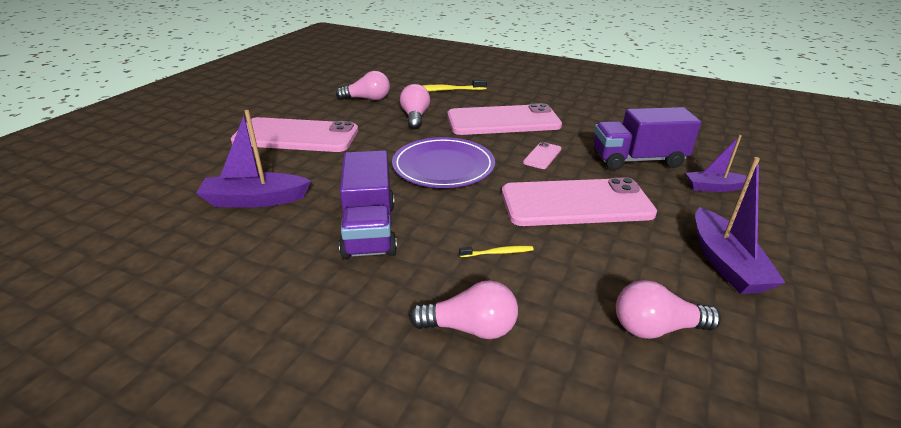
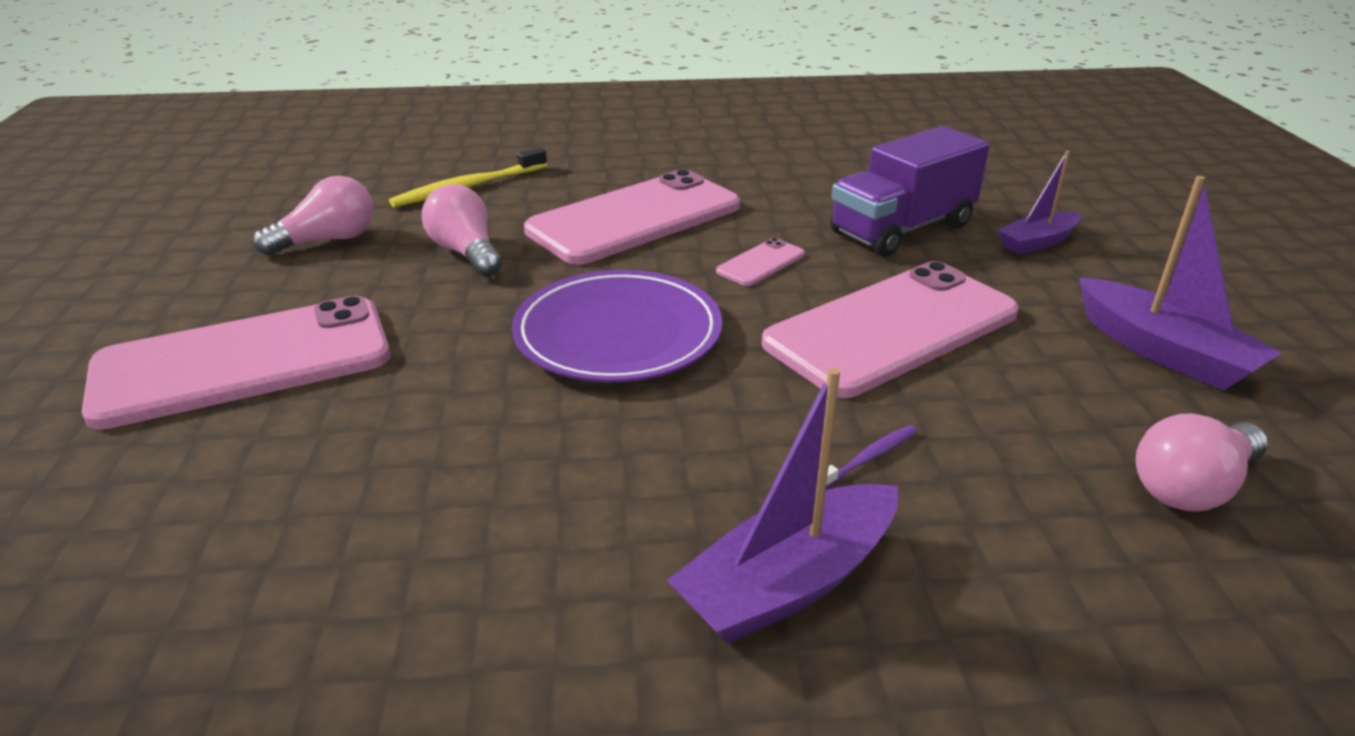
camera: 30 degrees left, 0 degrees up
purple boat [196,110,311,208] -> purple boat moved to [667,368,898,644]
purple truck [339,150,397,259] -> none
pink light bulb [409,280,518,339] -> none
yellow toothbrush [459,246,534,257] -> purple toothbrush [826,425,917,488]
pink phone [523,142,561,169] -> pink phone turned 45 degrees clockwise [716,238,805,286]

